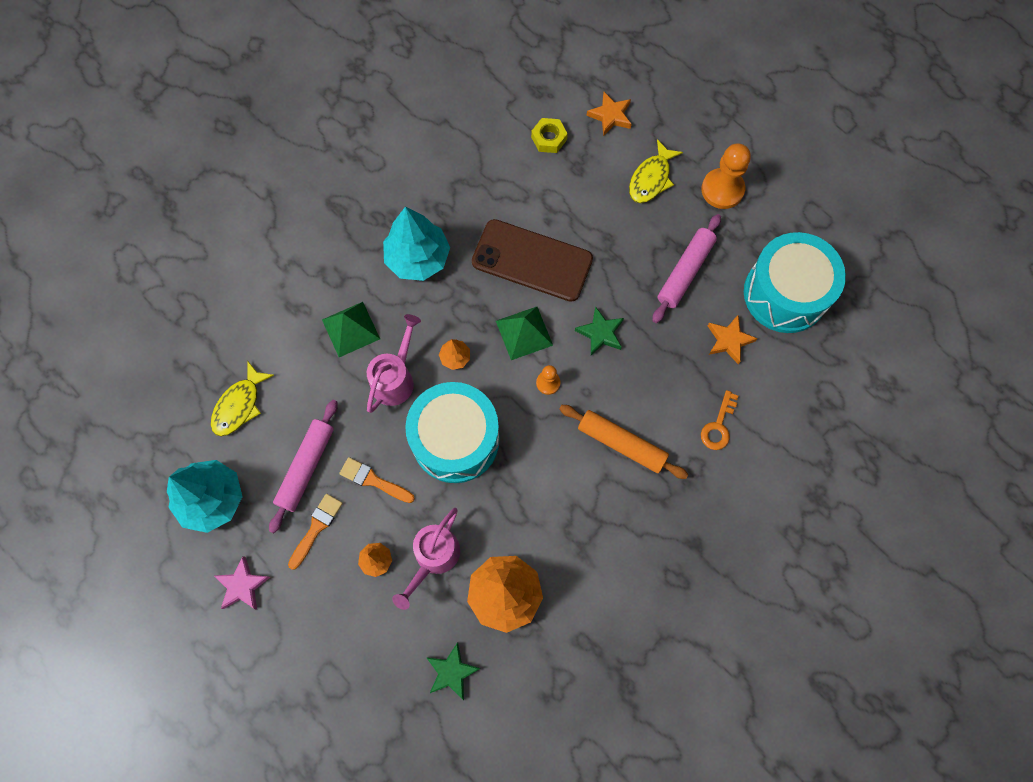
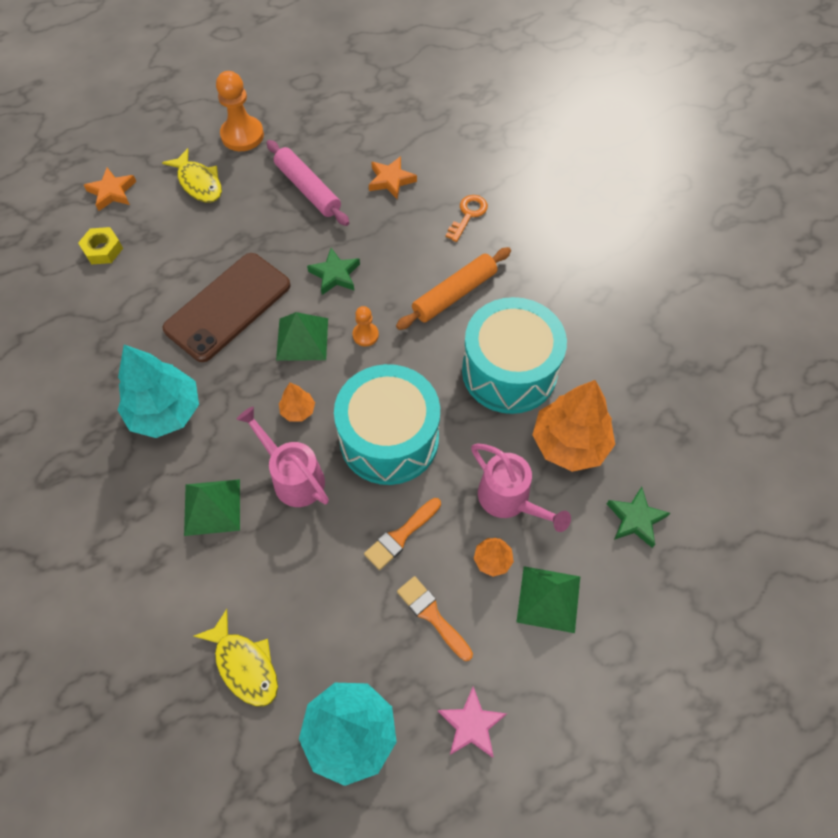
camera: 70 degrees left, 10 degrees down
pink rolling pin [269,400,338,533] -> none
orange key [701,390,738,450] -> orange key turned 105 degrees counterclockwise [446,195,488,242]
turquoise drum [744,232,846,333] -> turquoise drum moved to [462,297,567,414]
none -> green pyramid [517,566,580,633]

